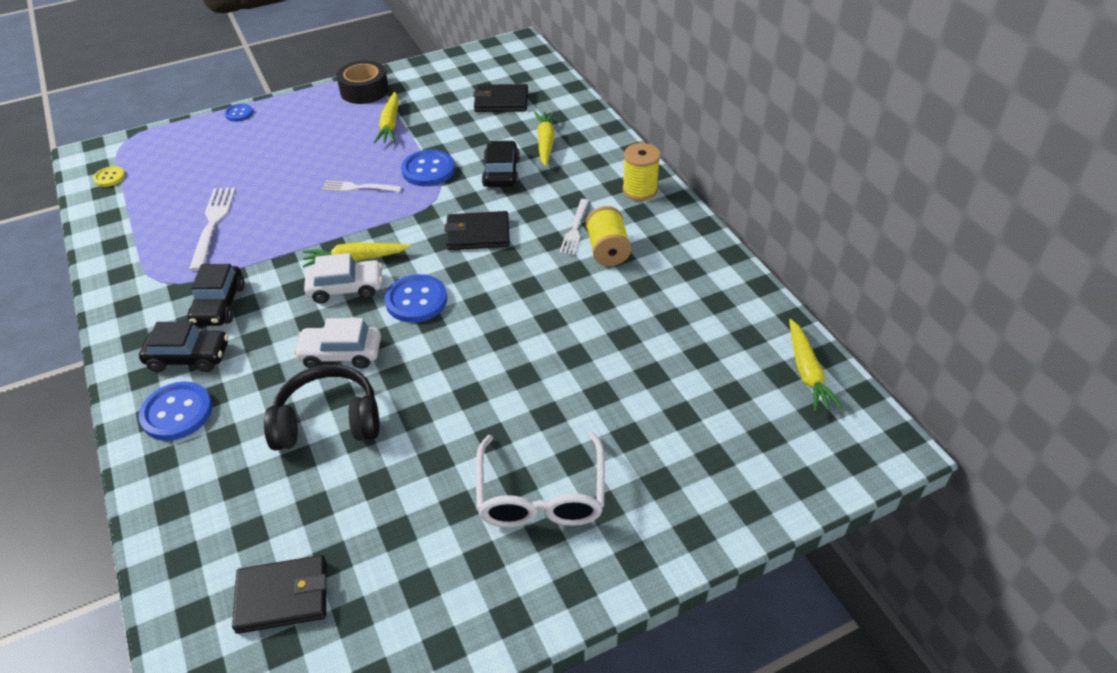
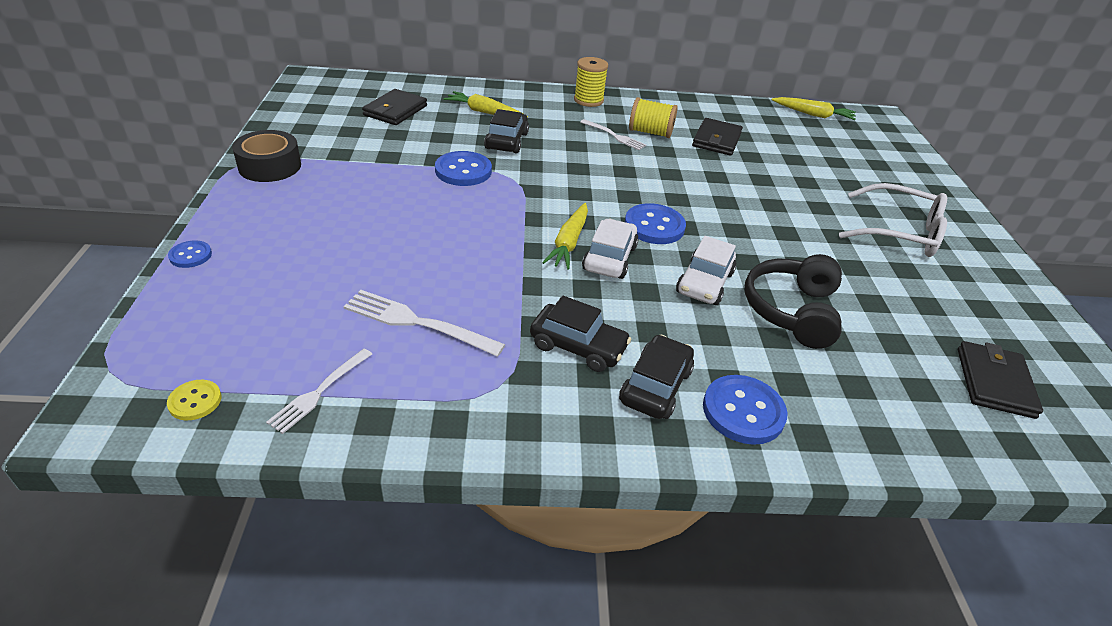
camera: 70 degrees left, 5 degrees down
white fork [322,181,402,192] -> white fork moved to [266,349,372,434]
yellow carrot [374,92,398,143] -> none
black wallet [444,211,510,250] -> black wallet moved to [692,118,743,156]
black car [482,140,520,187] -> black car turned 75 degrees clockwise [484,109,529,154]

